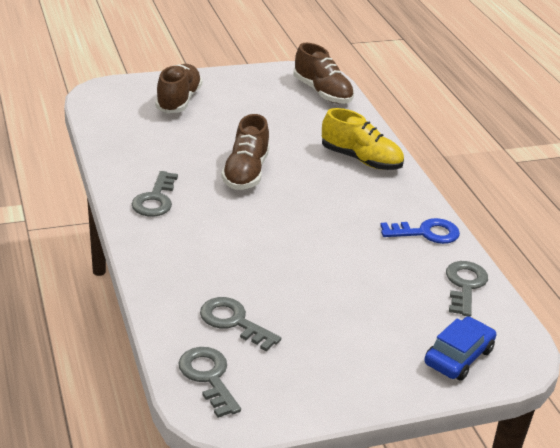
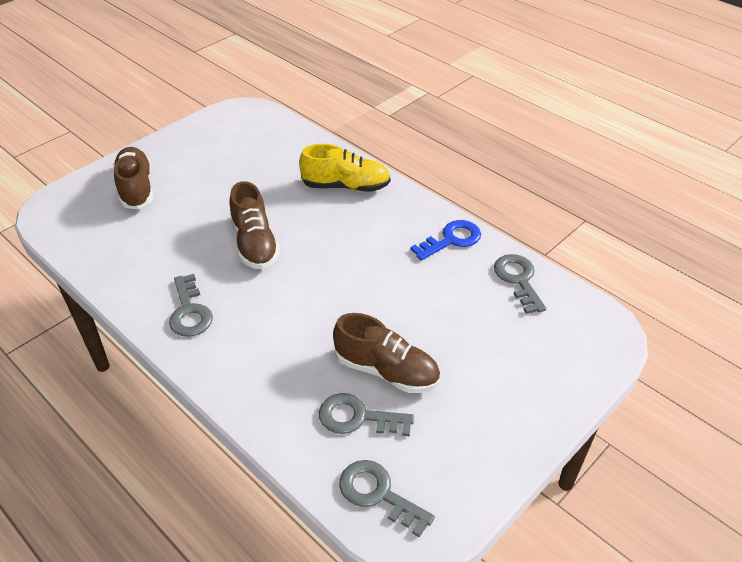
camera: 25 degrees left, 10 degrees up
brown shoe [294,43,354,104] -> brown shoe moved to [333,313,440,393]
blue car [424,316,496,381] -> none

